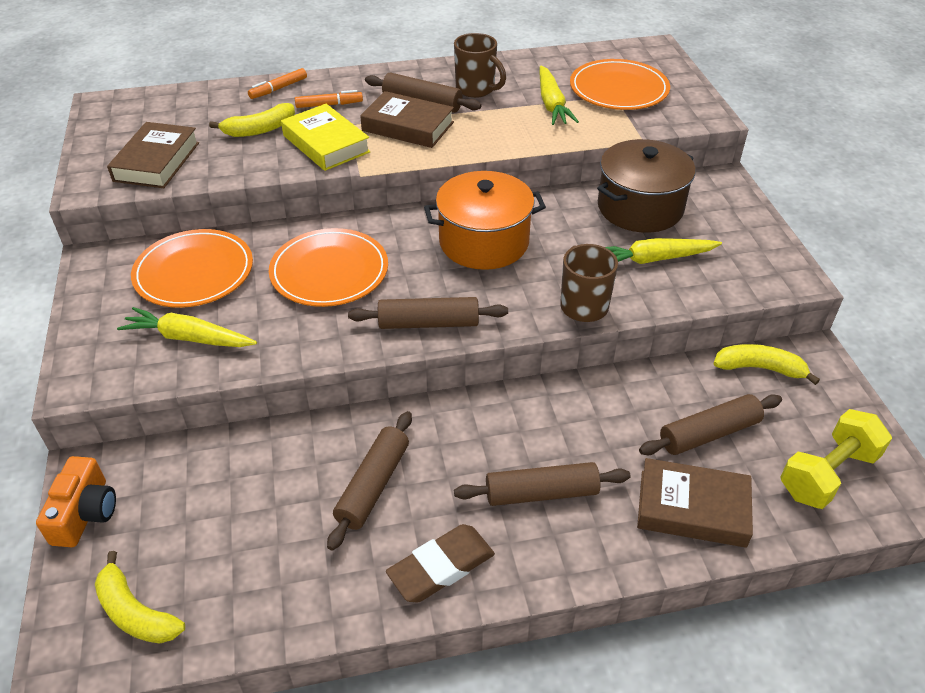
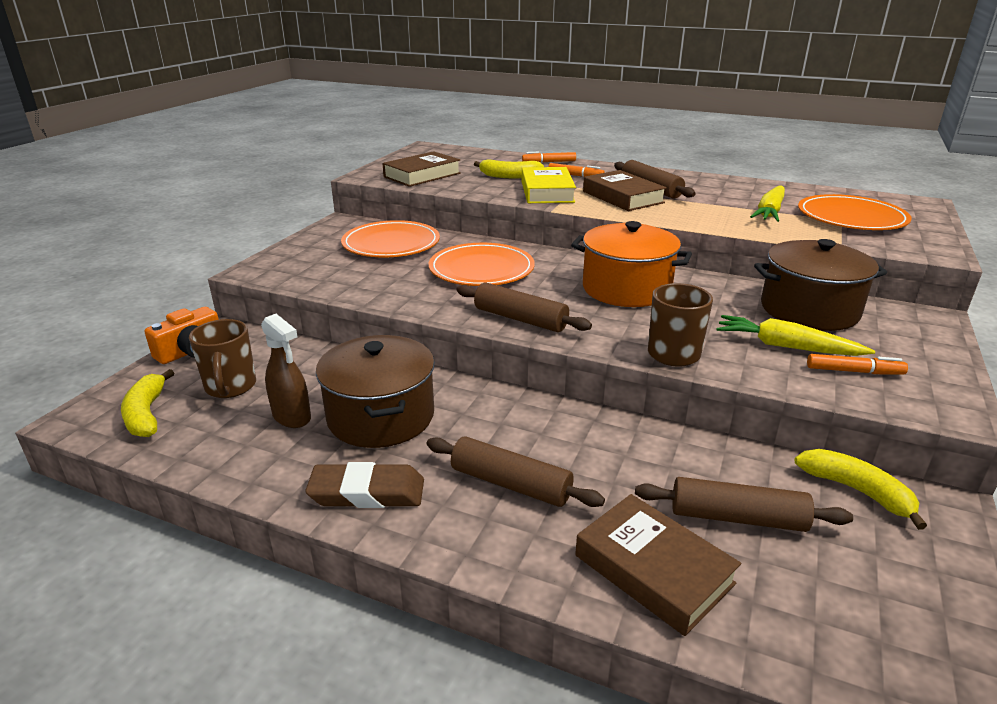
camera: 35 degrees right, 15 degrees down
yellow carrot [117,307,257,347] -> none
brown rolling pin [327,411,412,551] -> brown pot [316,335,435,448]
brown mug [454,33,506,98] -> brown mug moved to [189,319,256,398]
yellow dumbbell [781,409,892,509] -> none
none -> brown spray bottle [261,314,311,428]
none -> orange marker [807,354,908,375]

